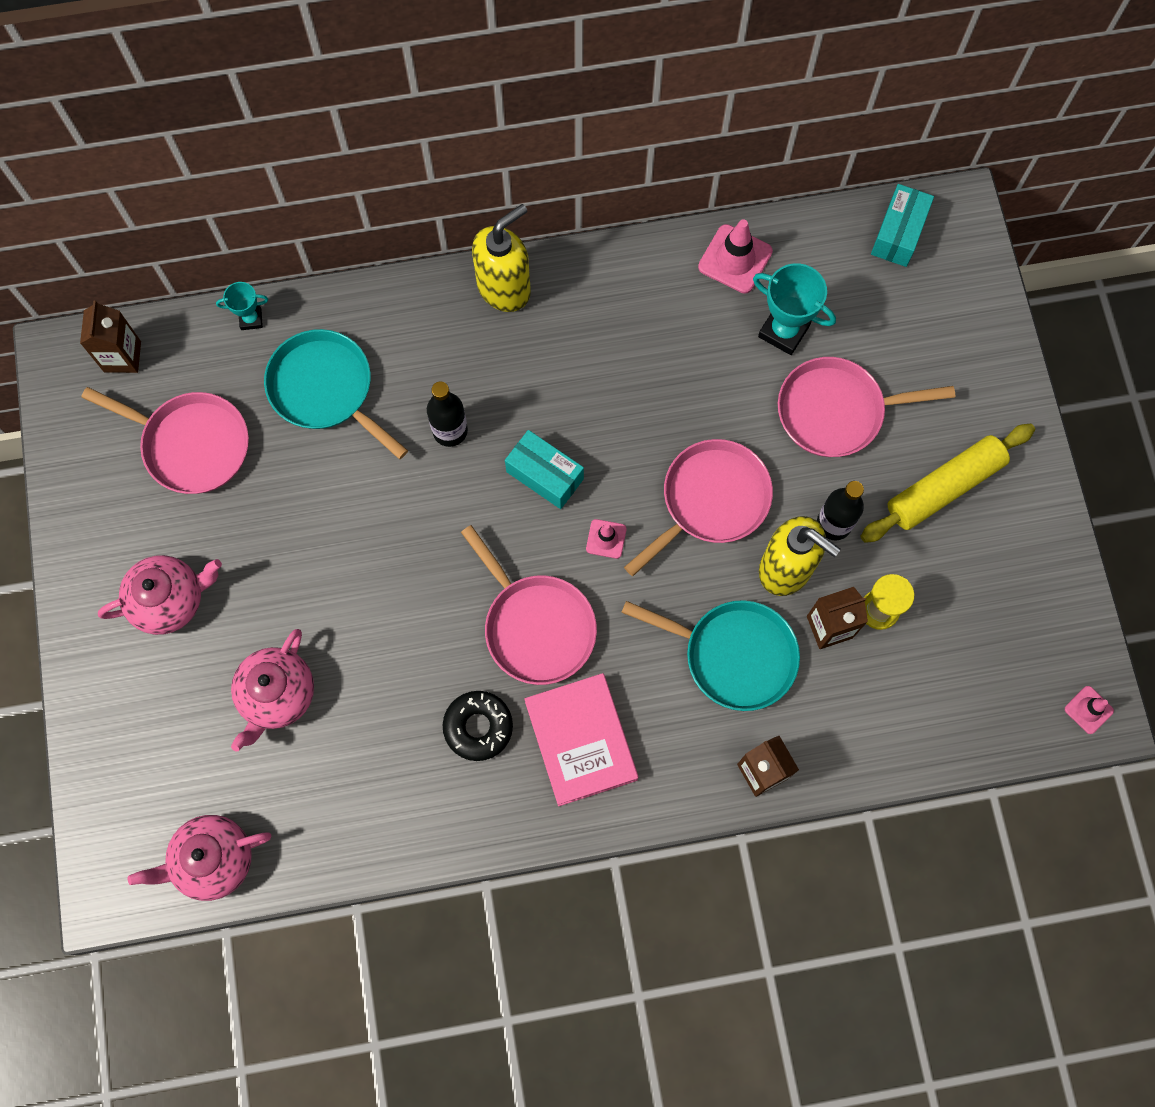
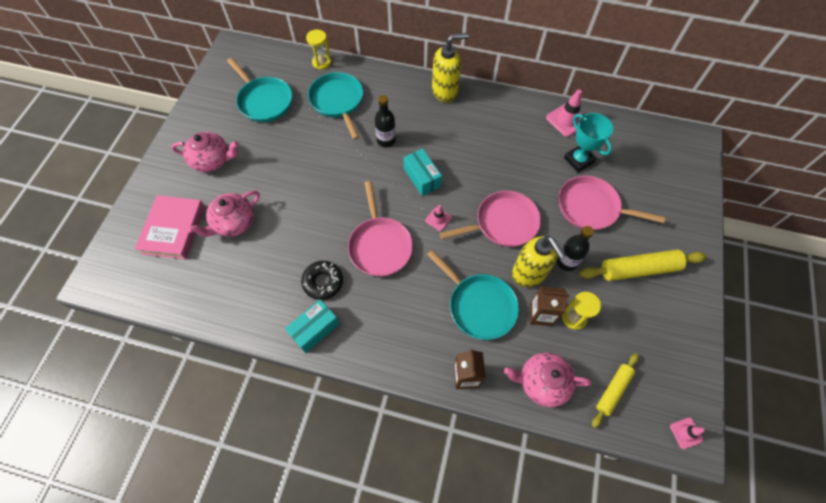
camera: 25 degrees right, 10 degrees down
brown carton [80,301,141,373] -> none
pink pan [81,387,249,494] -> turquoise pan [227,58,292,122]
pink teapot [128,815,271,901] -> pink teapot moved to [504,353,592,407]
turquoise trophy [216,282,268,330] -> yellow hourglass [306,29,331,70]
pink book [524,673,639,806] -> pink book moved to [135,195,205,259]
turquoise box [871,184,934,267] -> turquoise box moved to [285,299,339,353]
none -> yellow rolling pin [592,353,639,428]

